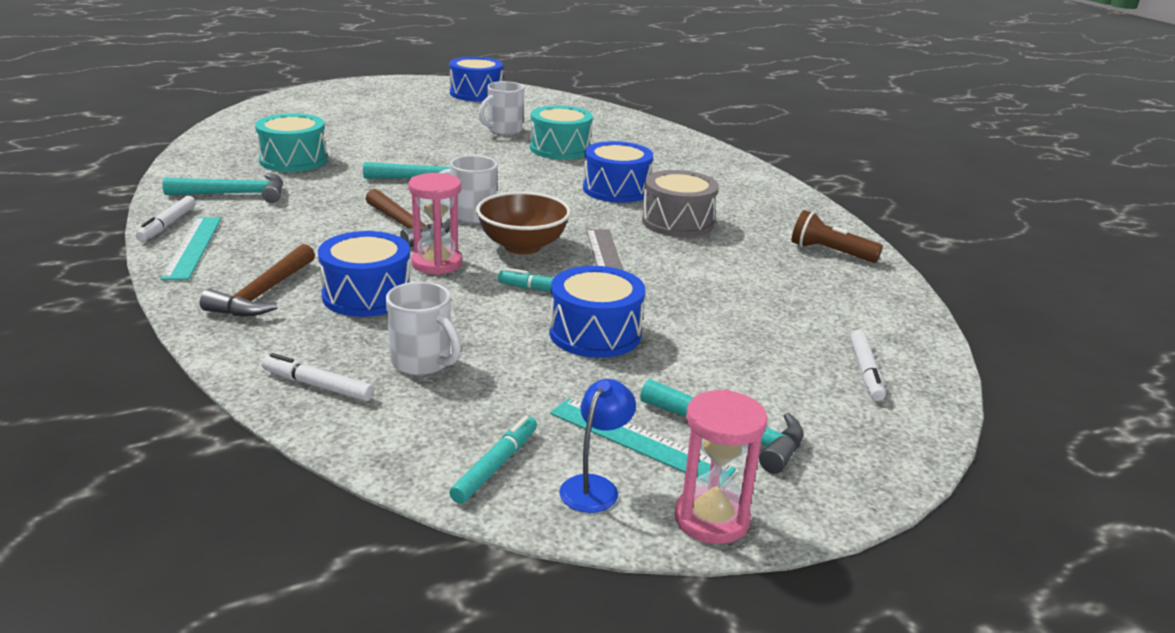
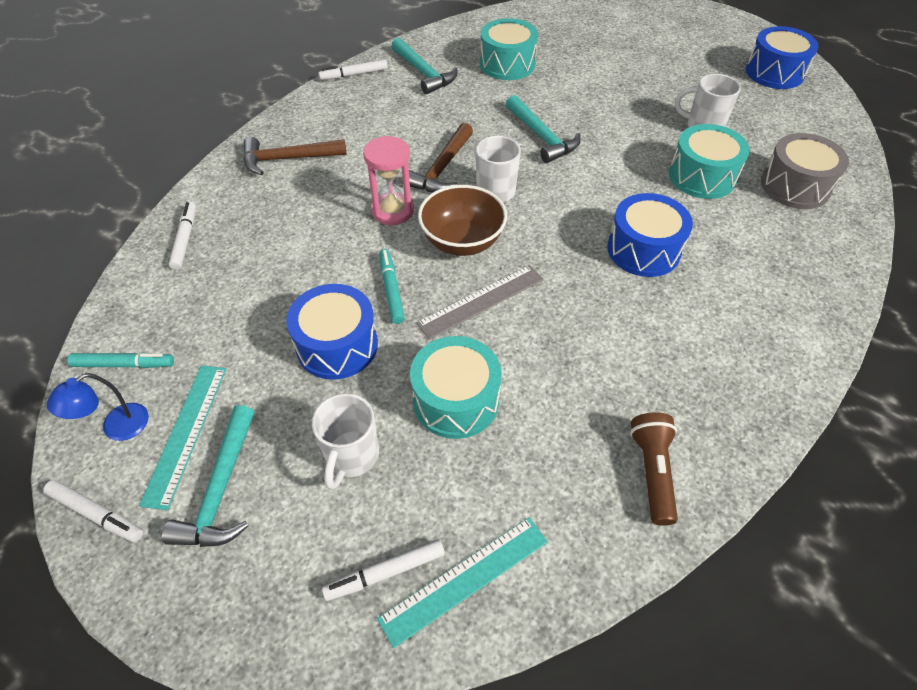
camera: 65 degrees right, 25 degrees up
turquoise ruler [160,217,222,280] -> turquoise ruler moved to [377,517,548,648]
blue drum [318,231,411,317] -> none
white mug [386,282,461,375] -> white mug moved to [312,393,379,490]
blue lamp [559,379,636,513] -> blue lamp turned 135 degrees clockwise [47,373,149,441]
grey drum [642,170,719,237] -> grey drum moved to [761,133,849,209]
pink hourglass [674,389,768,544] -> white marker [43,480,143,543]
none -> turquoise drum [410,336,502,439]

